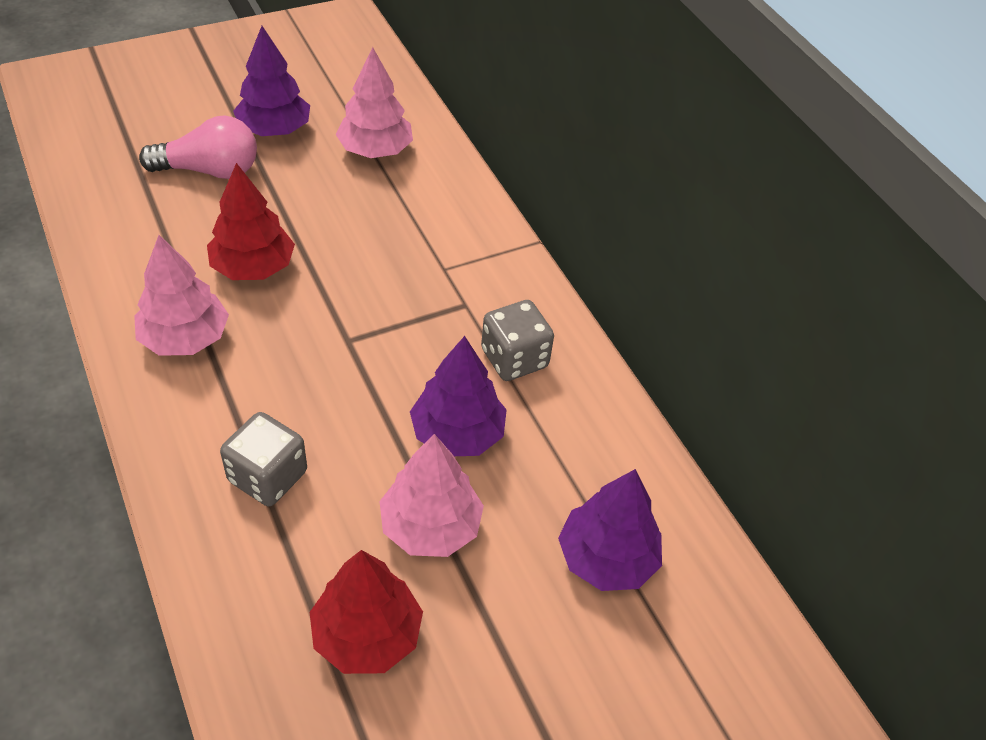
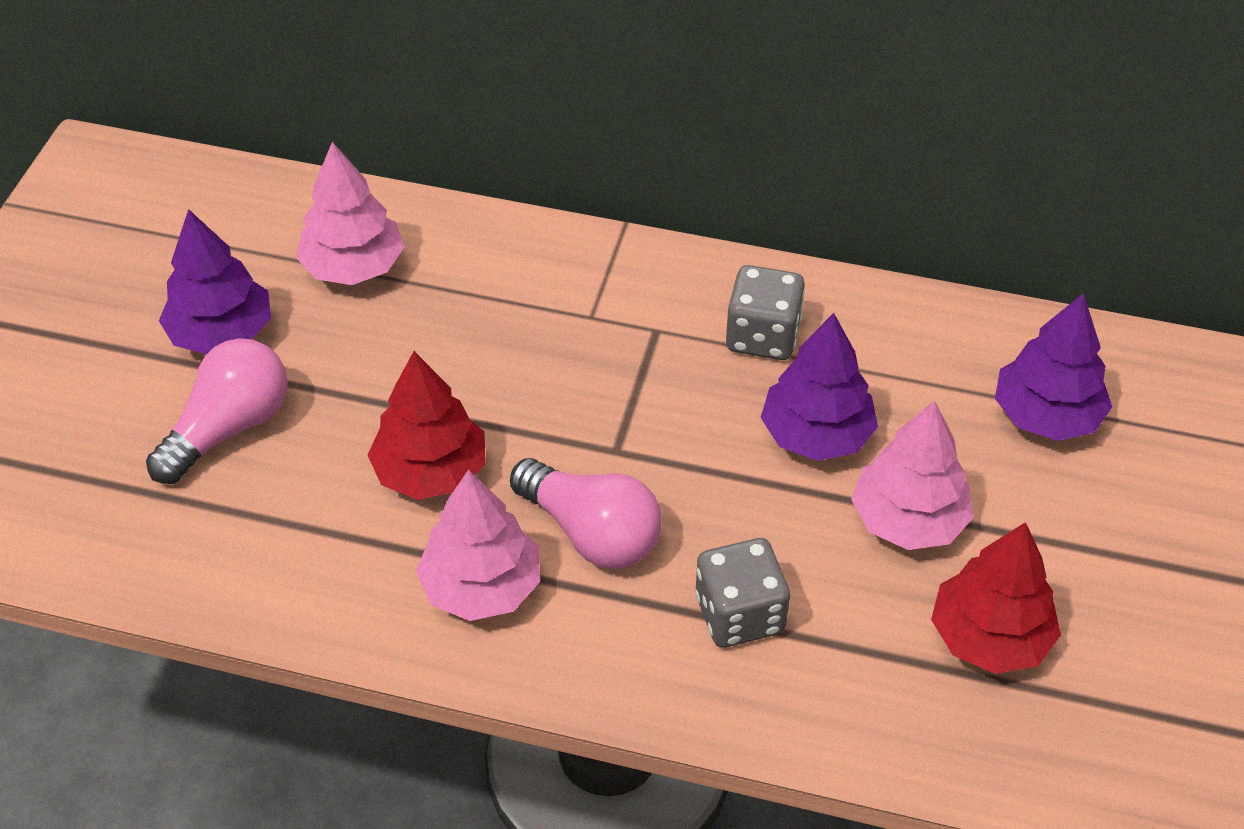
camera: 45 degrees left, 0 degrees up
none -> pink light bulb [510,458,662,569]

